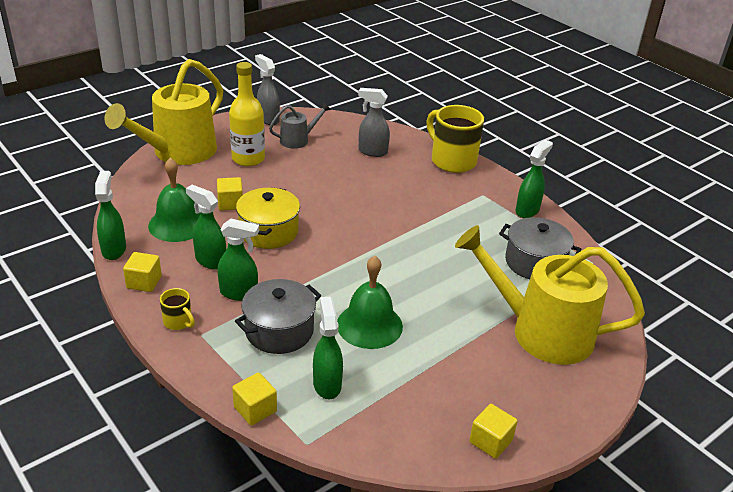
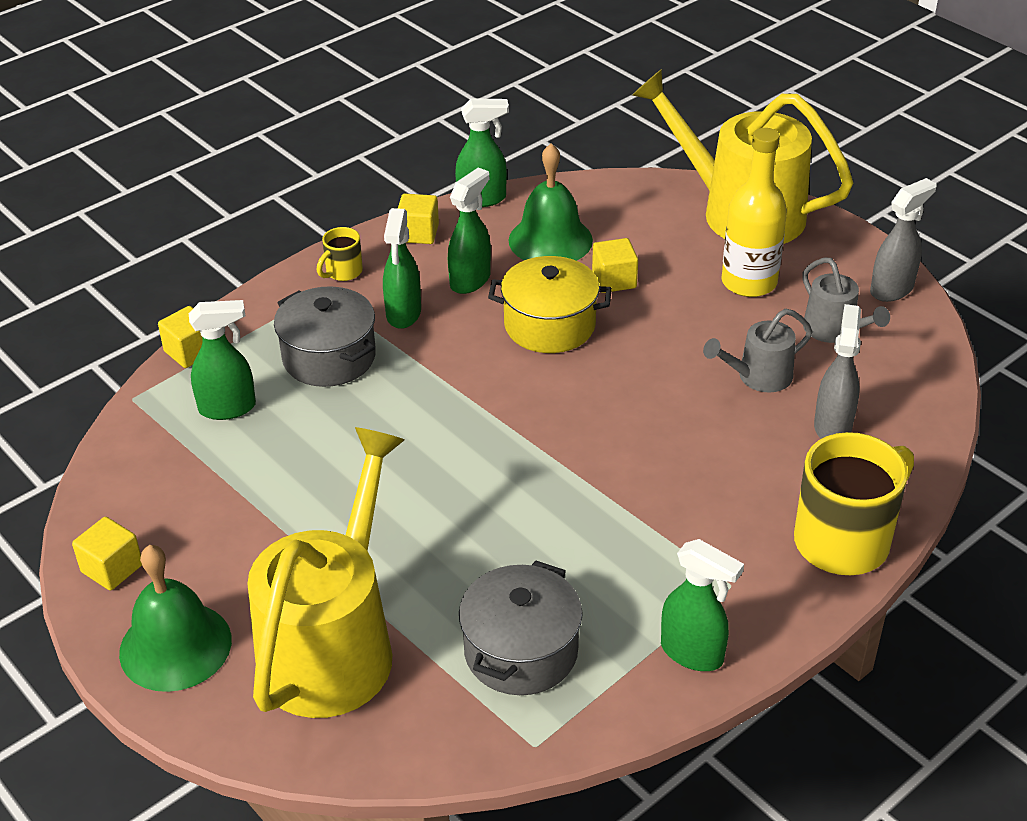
camera: 90 degrees right, 5 degrees up
green bell [337,256,403,349] -> green bell moved to [119,545,232,692]
none -> grey watering can [703,309,813,393]

